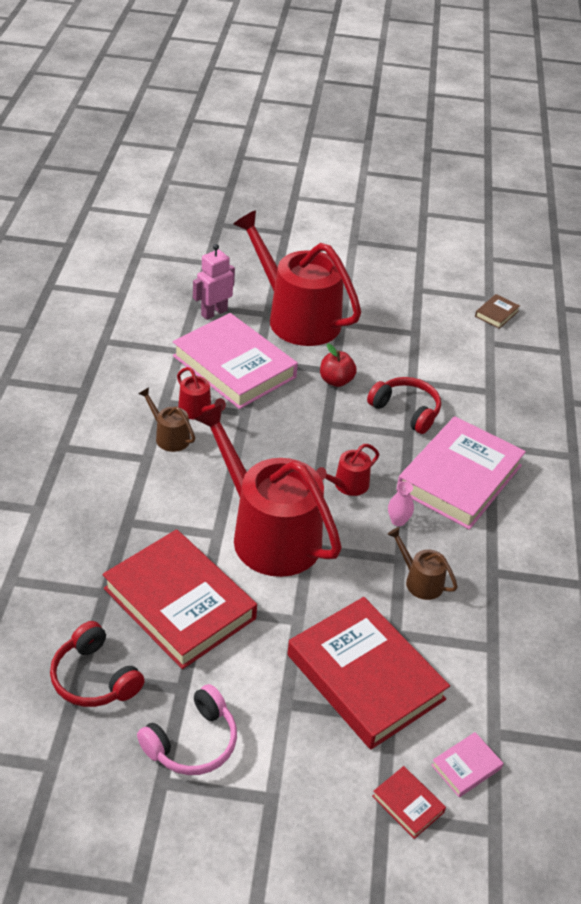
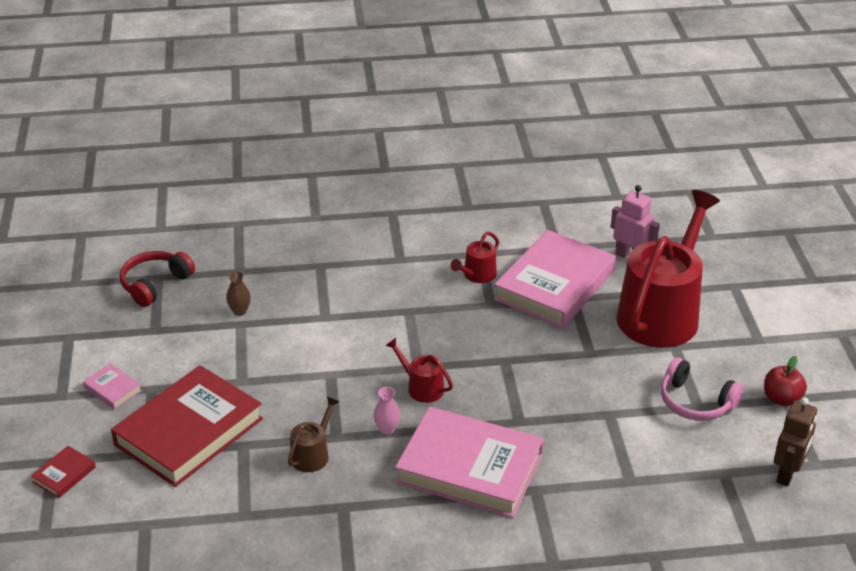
camera: 80 degrees right, 5 degrees down
red book [103,529,257,669] -> brown vase [226,271,251,316]
pink headphones [137,684,237,775] -> pink headphones moved to [661,357,744,421]
brown watering can [138,387,195,452] -> none
red watering can [195,404,342,577] -> none
red apple [320,343,357,387] -> red apple moved to [764,356,807,406]
red headphones [367,377,441,434] -> none
pink book [431,732,503,797] -> pink book moved to [83,364,142,409]
brown book [475,294,520,329] -> brown robot [774,397,817,486]

